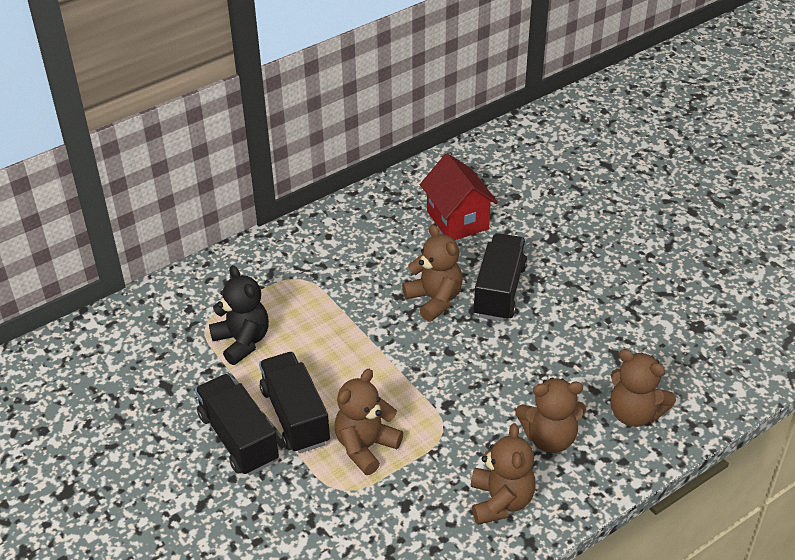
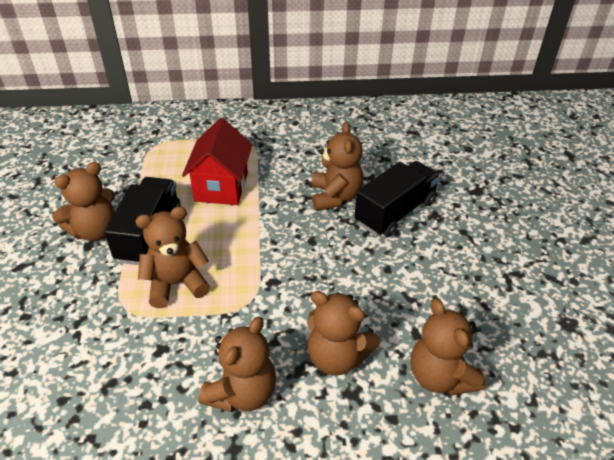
camera: 30 degrees right, 0 degrees up
black truck [195,374,279,475] -> brown teddy bear [52,162,115,241]
black teddy bear [209,265,269,365] -> none
red house [420,153,498,240] -> red house moved to [182,118,252,205]

